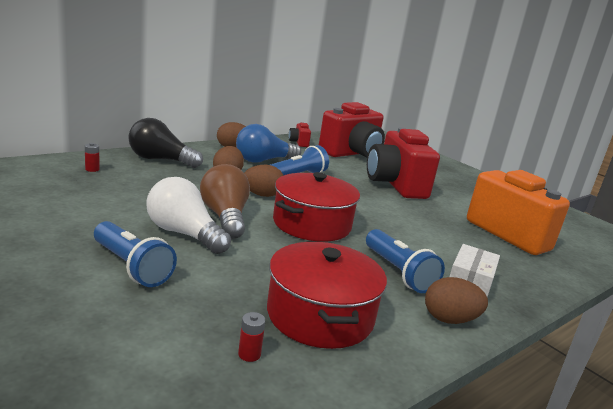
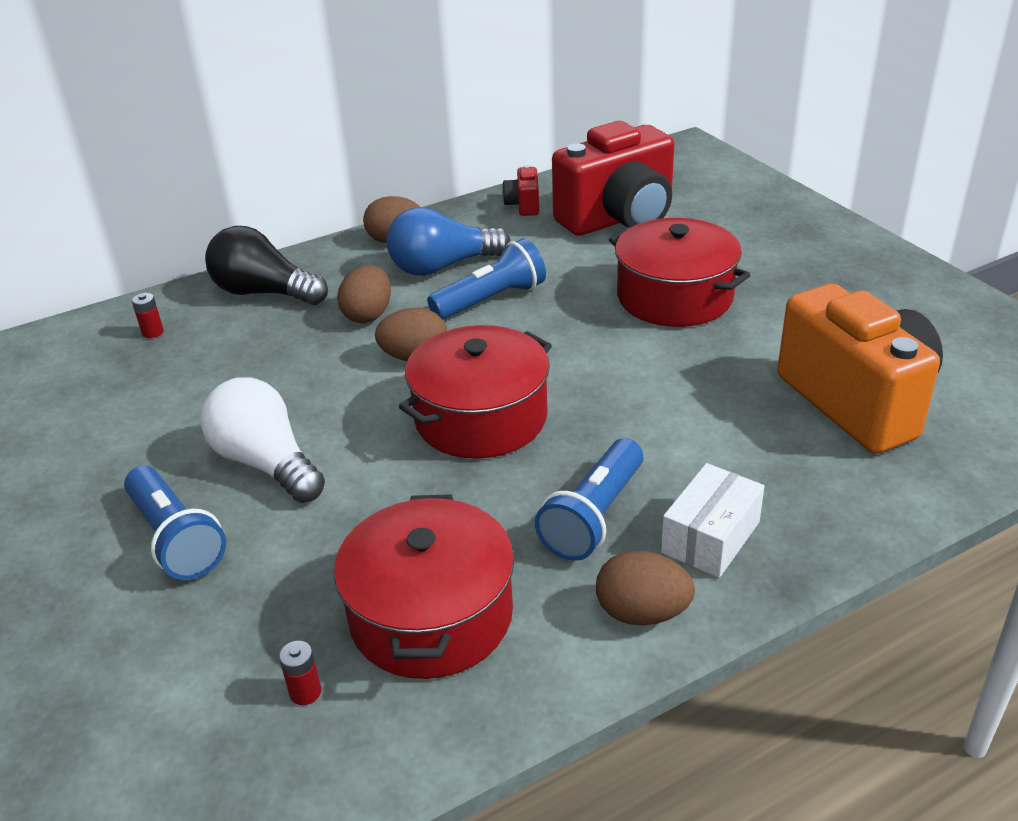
camera: 15 degrees right, 15 degrees up
brown light bulb [200,164,250,239] -> none
blue flashlight [366,229,445,293] -> blue flashlight turned 45 degrees clockwise [535,438,643,561]
red camera [367,127,440,199] -> red pot [609,218,750,327]

